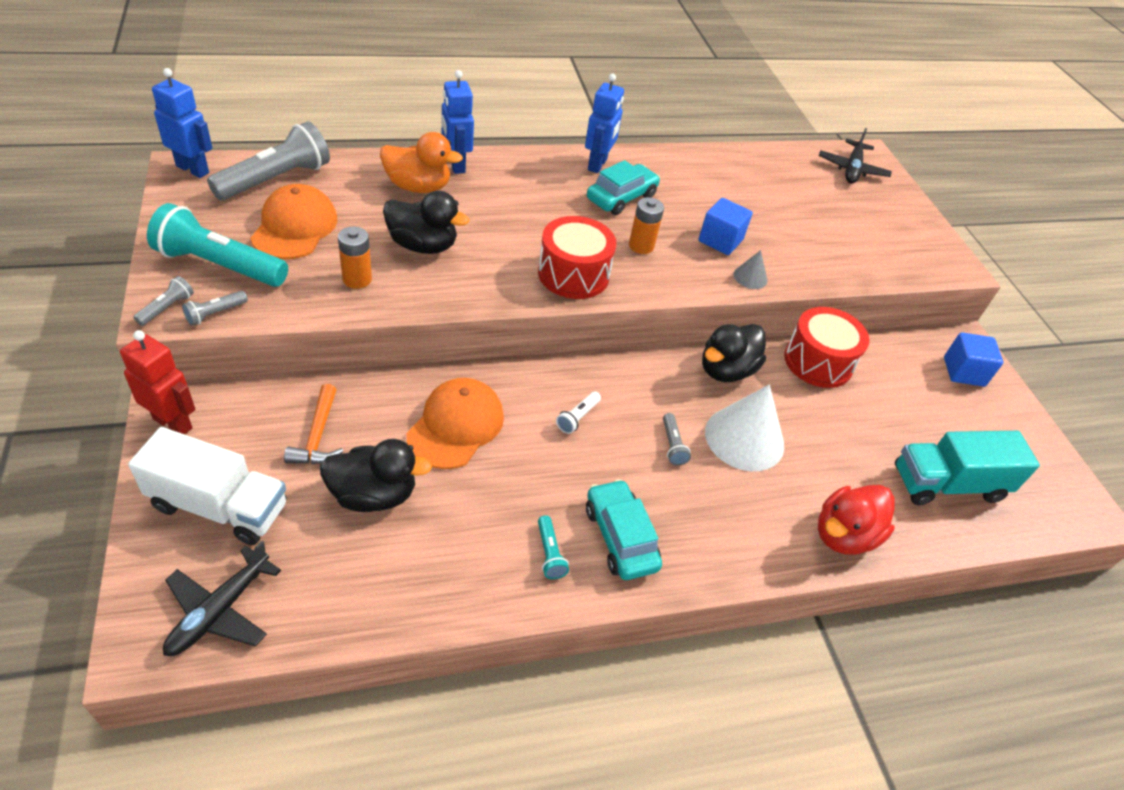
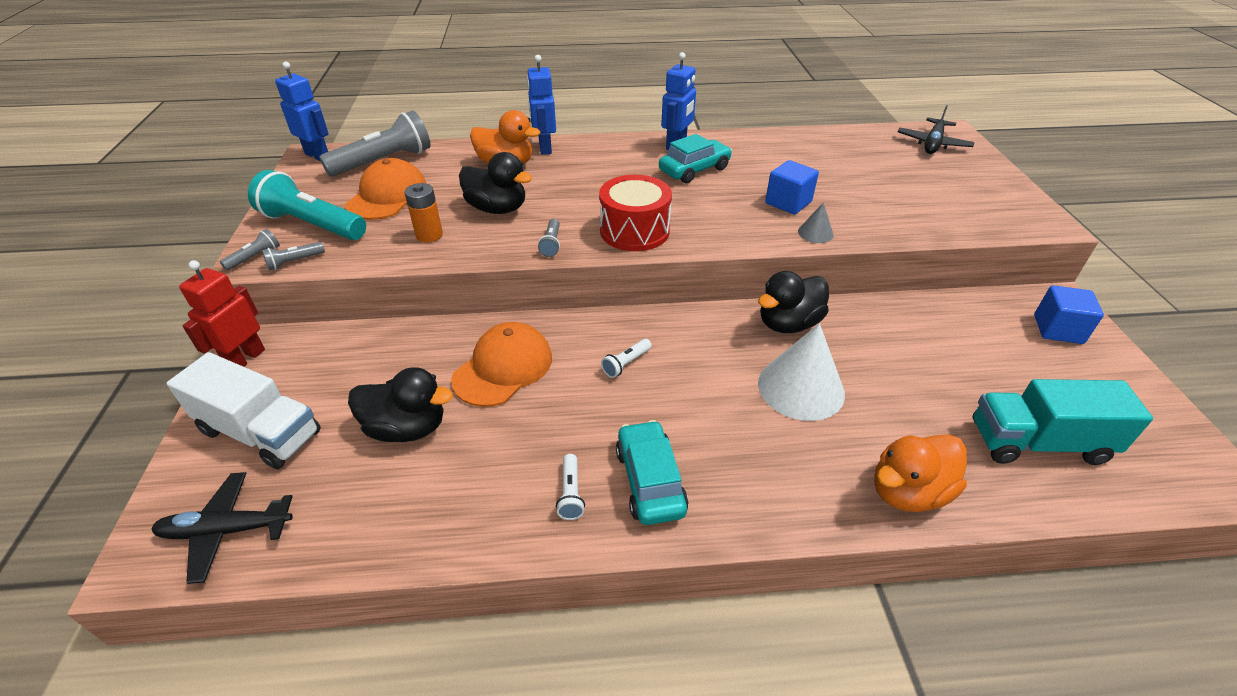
camera: 15 degrees right, 5 degrees down
red robot [120,330,195,434] -> red robot turned 105 degrees counterclockwise [179,260,265,367]
black plane [163,541,281,656] -> black plane turned 45 degrees clockwise [151,472,293,584]
orange hammer [284,384,343,464] -> none
turquoise flashlight [538,515,569,579] -> white flashlight [556,454,585,520]
orange battery [629,197,664,254] -> none
grey flashlight [663,413,691,466] -> grey flashlight moved to [538,219,560,257]
red drum [784,307,869,388] -> none
red duck [818,485,895,555] -> orange duck [874,434,967,512]

